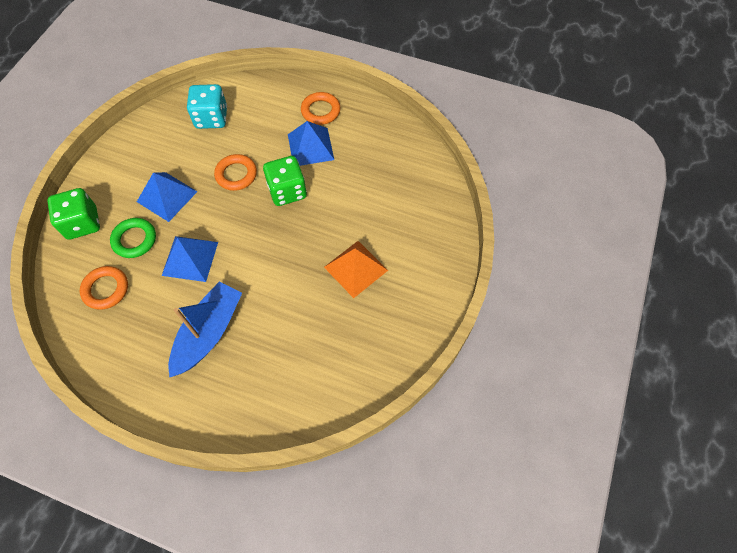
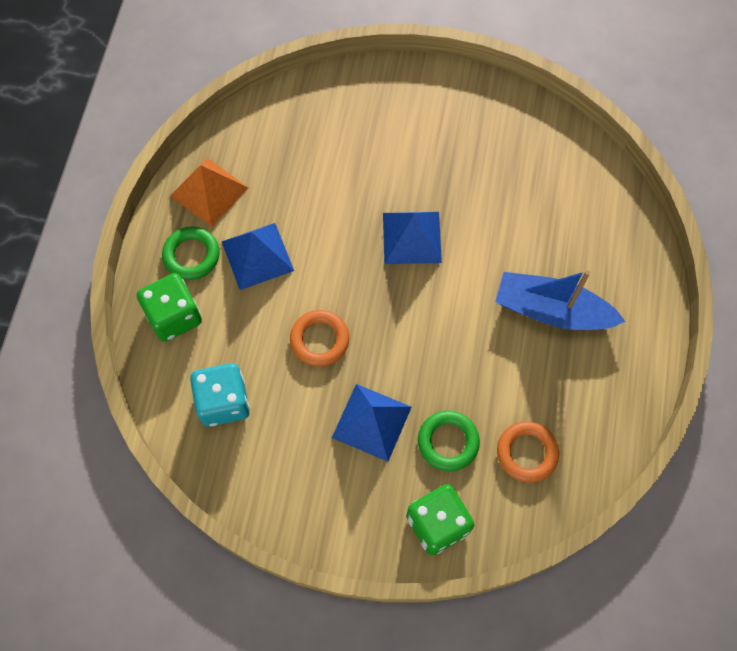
camera: 100 degrees left, 5 degrees up
blue pyramid [162,236,218,282] -> blue pyramid moved to [383,212,442,264]
green dice [263,156,307,206] -> green dice moved to [137,273,202,342]
orange ring [301,92,340,125] -> green ring [162,227,220,280]
orange pyramid [324,241,388,298] -> orange pyramid moved to [170,158,248,227]

